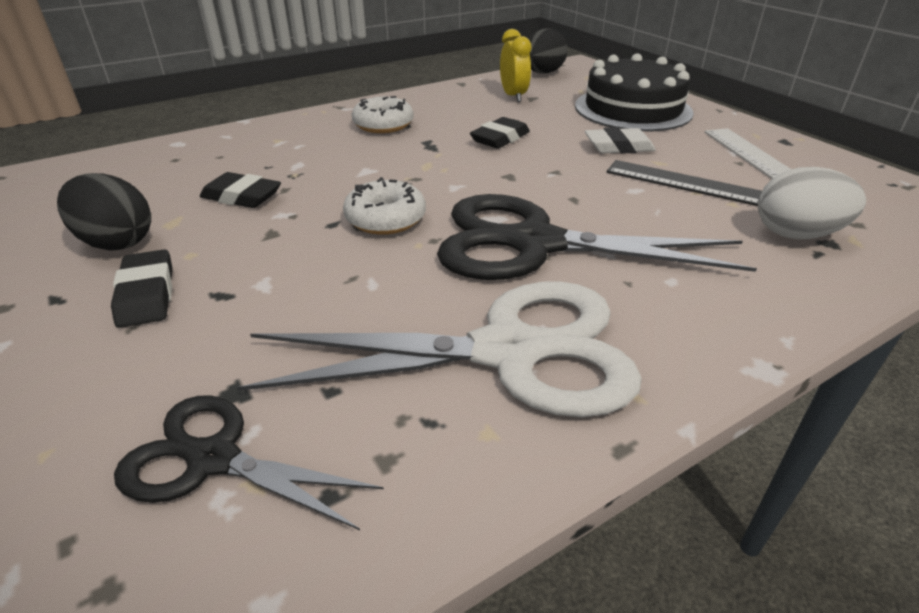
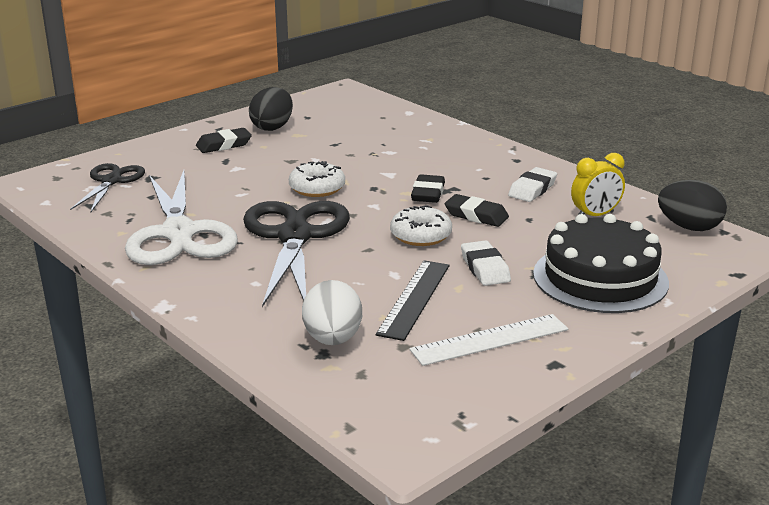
camera: 80 degrees right, 10 degrees down
black eraser [200,172,281,208] -> black eraser moved to [411,174,445,203]
white donut [352,96,414,133] -> white donut moved to [390,205,452,246]
none -> white eraser [508,167,557,202]

